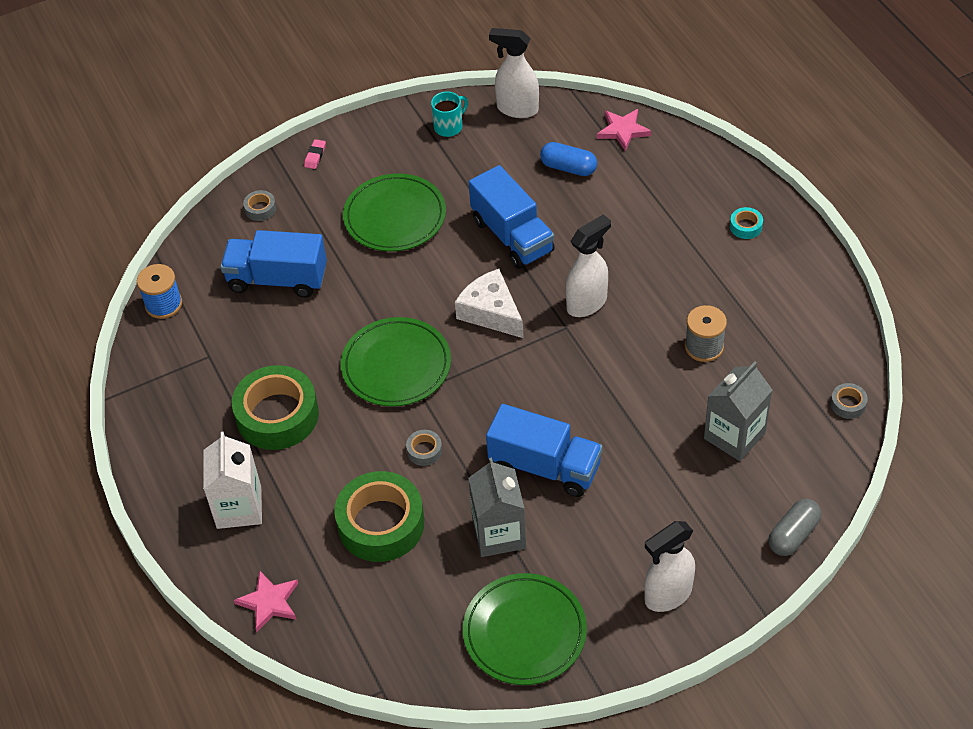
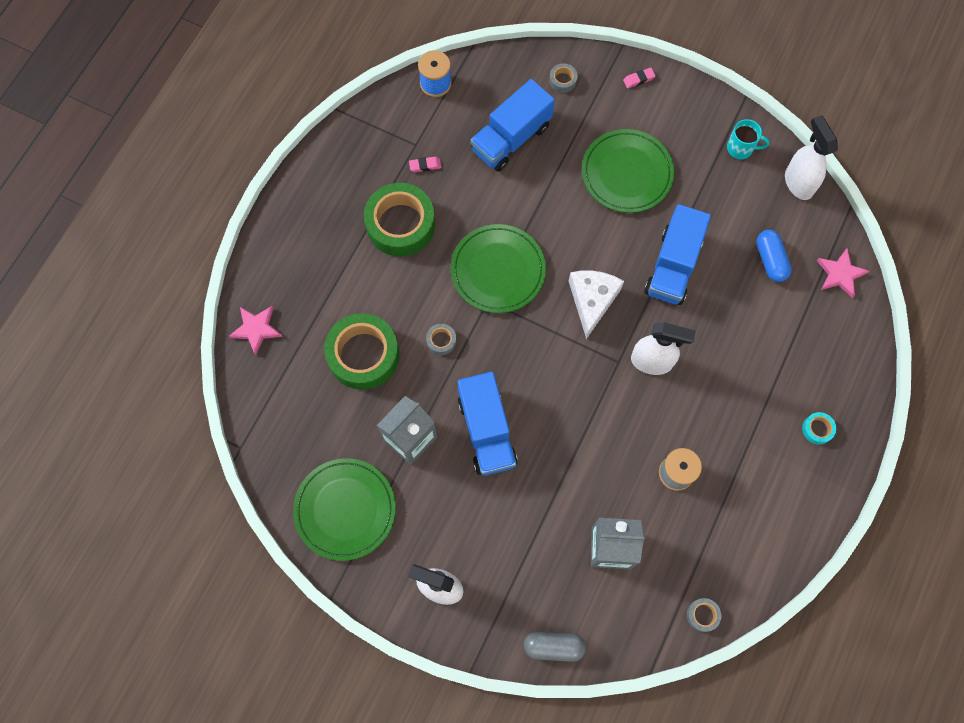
camera: 50 degrees right, 20 degrees up
white carton [203,432,262,529] -> none
blue truck [220,230,327,298] -> blue truck turned 105 degrees counterclockwise [471,79,555,172]
none -> pink eraser [409,157,442,172]

